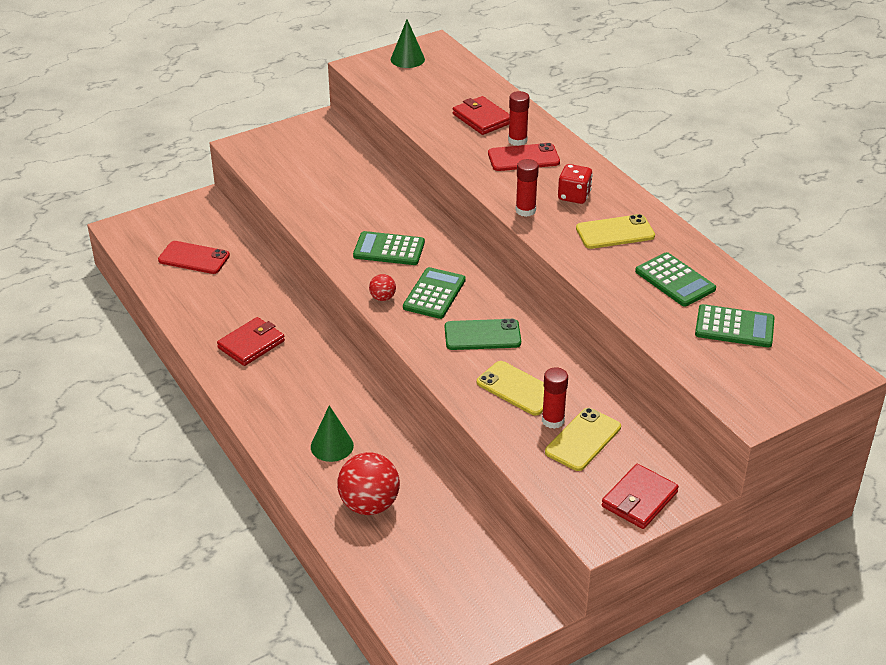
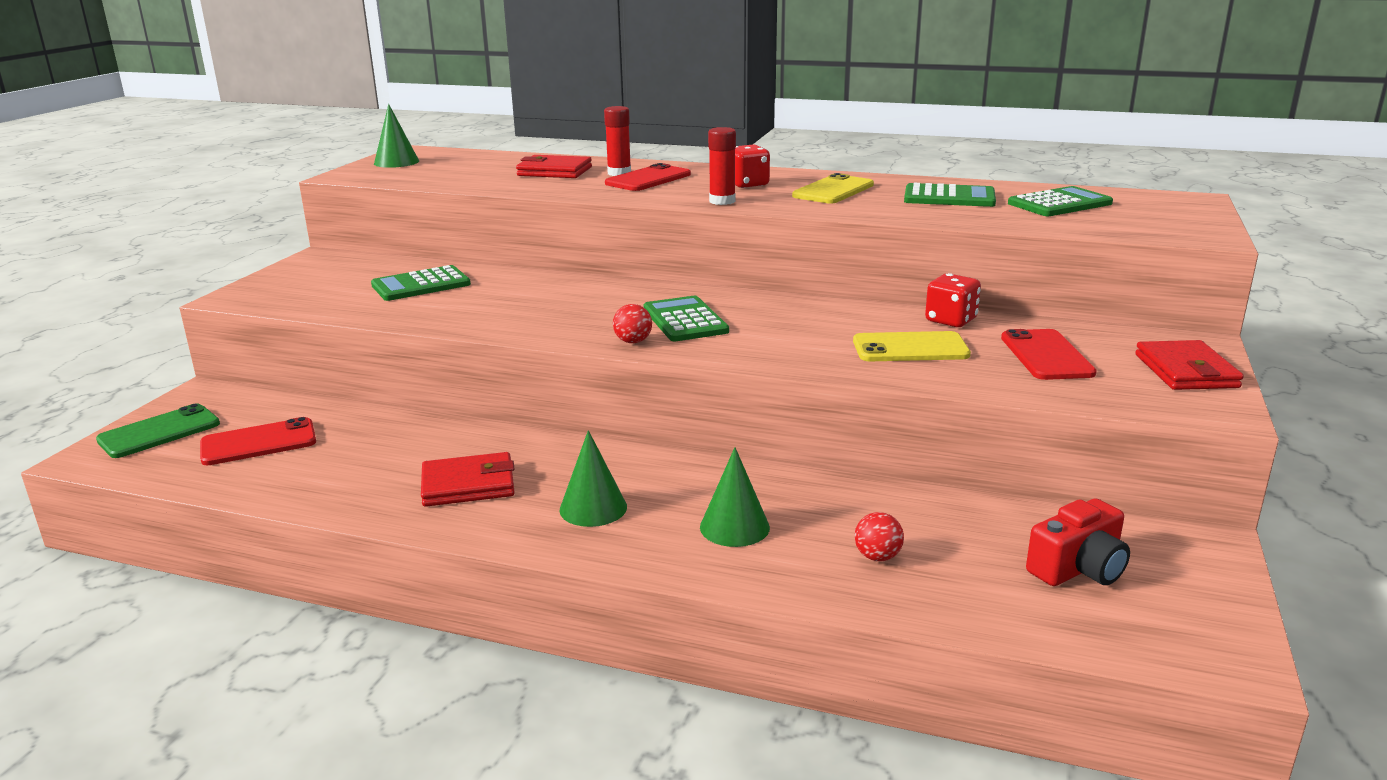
camera: 40 degrees left, 15 degrees down
red wallet [217,317,285,366] -> red wallet turned 75 degrees clockwise [421,452,515,507]
red ball [337,452,400,515] -> red ball [855,512,904,561], size x0.48
green calculator [353,231,425,265] -> green calculator moved to [371,265,471,301]
green phone [445,319,521,350] -> green phone moved to [96,403,220,458]
red glue stick [542,367,568,429] -> none
yellow phone [545,408,621,471] -> red phone [1001,329,1097,380]
none -> green cone [560,430,627,527]
none -> red dice [925,273,981,327]
none -> red camera [1026,499,1130,586]

